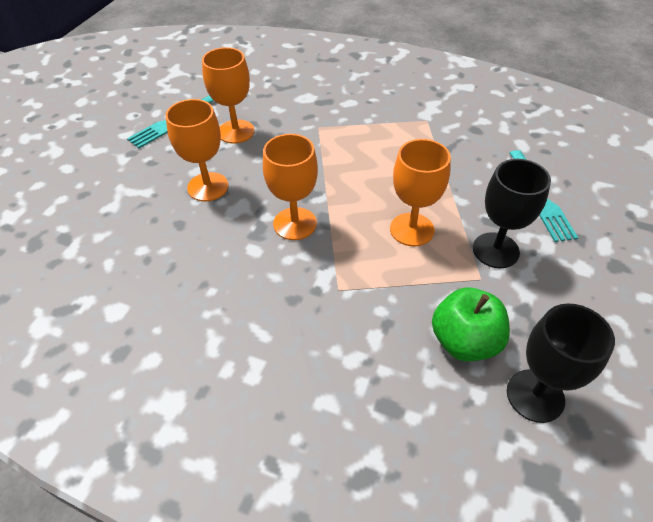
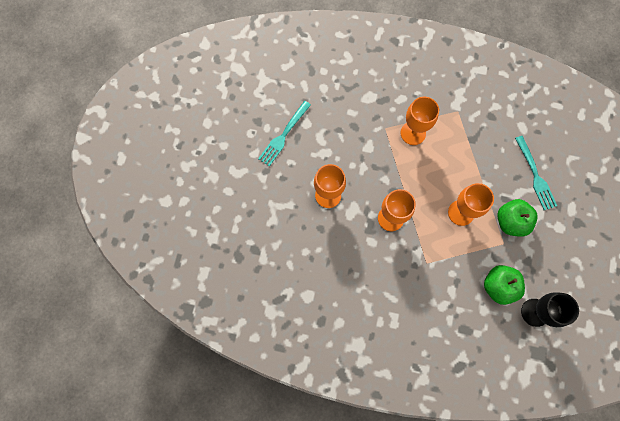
camera: 10 degrees left, 25 degrees up
orange goblet [202,47,254,144] -> orange goblet moved to [401,97,439,145]
black goblet [473,159,551,268] -> green apple [497,199,538,237]

